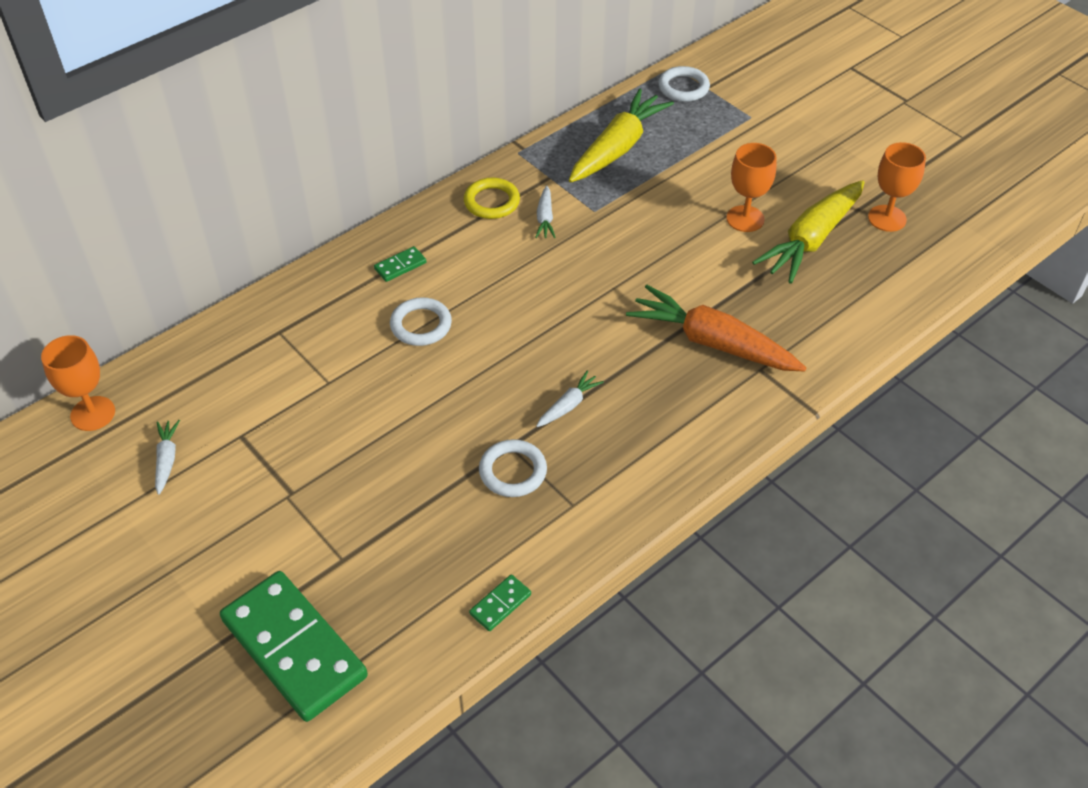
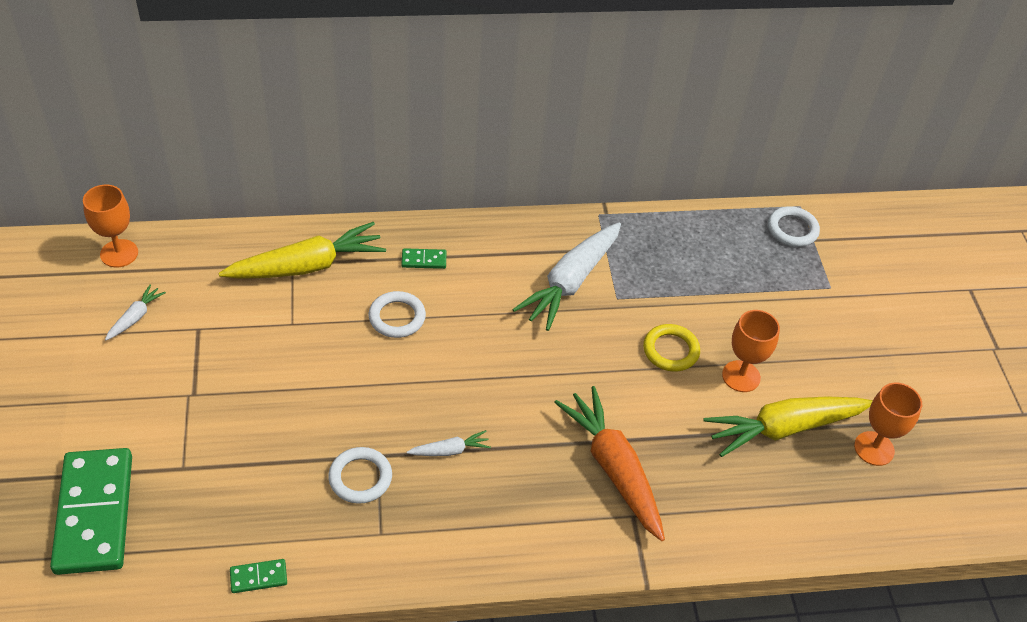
camera: 30 degrees right, 0 degrees up
yellow ring [464,178,520,219] -> yellow ring moved to [643,324,700,372]
white carrot [535,185,556,238] -> white carrot [512,222,621,331], size x2.20
yellow carrot [569,89,674,183] -> yellow carrot moved to [219,222,386,279]

